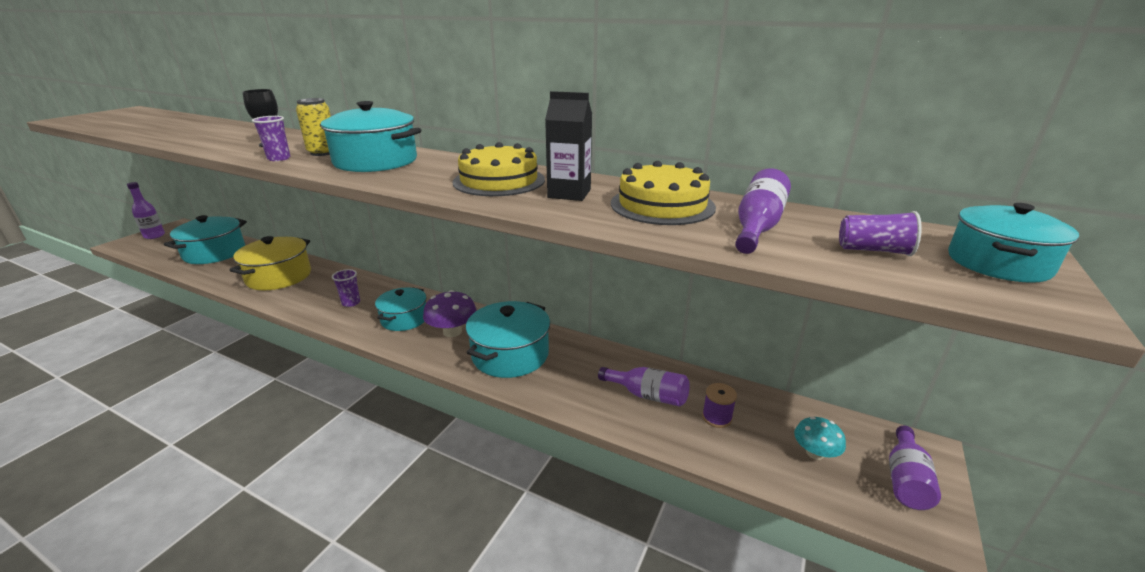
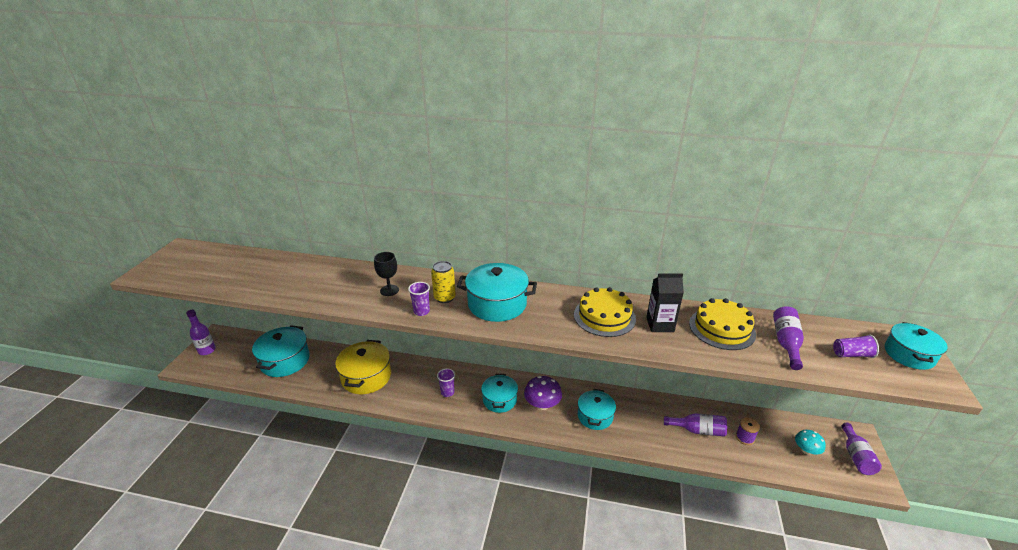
camera: 15 degrees left, 5 degrees up
turquoise pot [466,301,550,378] -> turquoise pot [578,389,616,430], size x0.66

